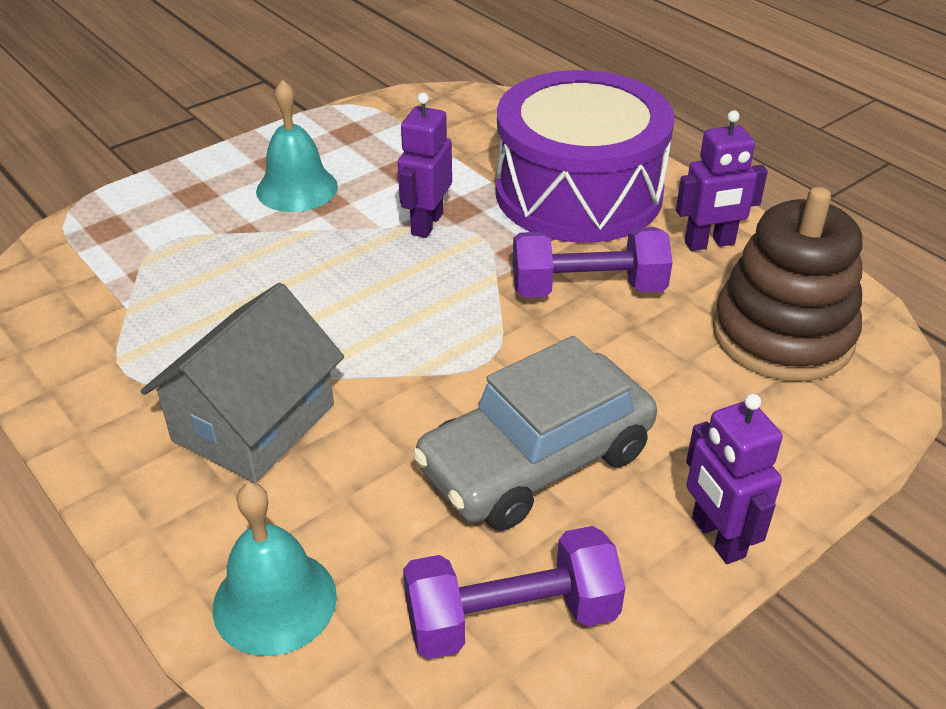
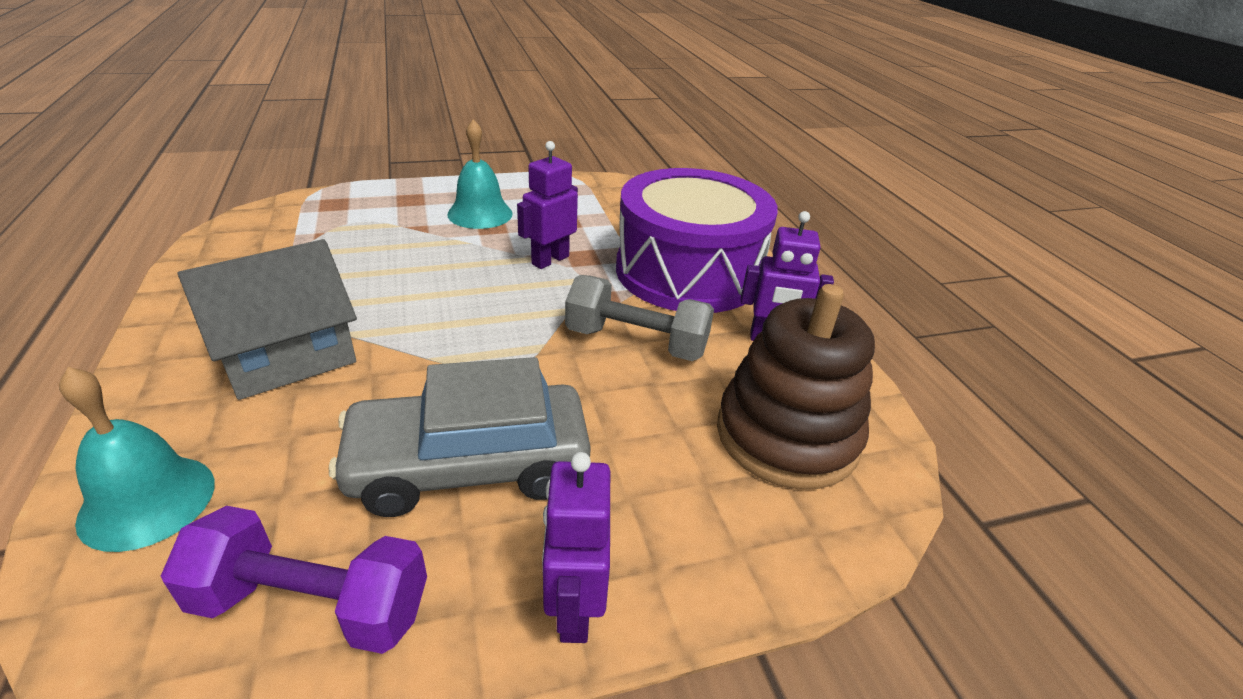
camera: 20 degrees right, 5 degrees down
purple dumbbell [513,227,672,298] -> grey dumbbell [565,275,714,361]

